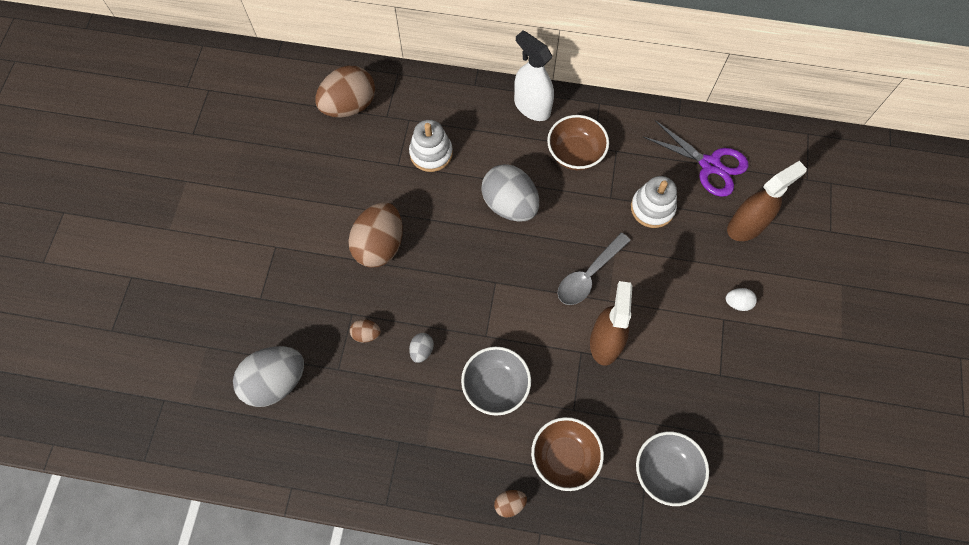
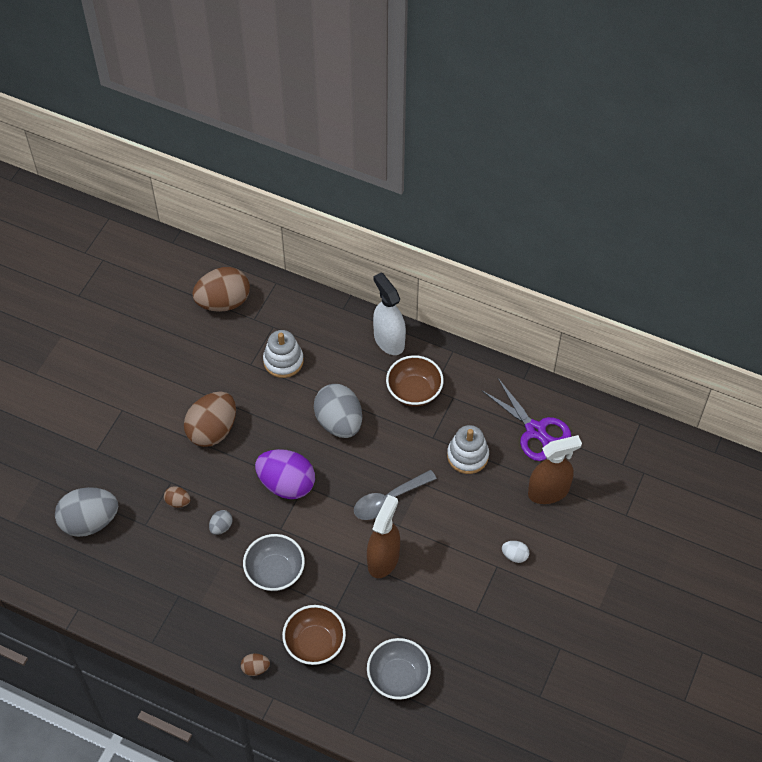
camera: 15 degrees right, 10 degrees down
none -> purple egg [255,449,315,499]

